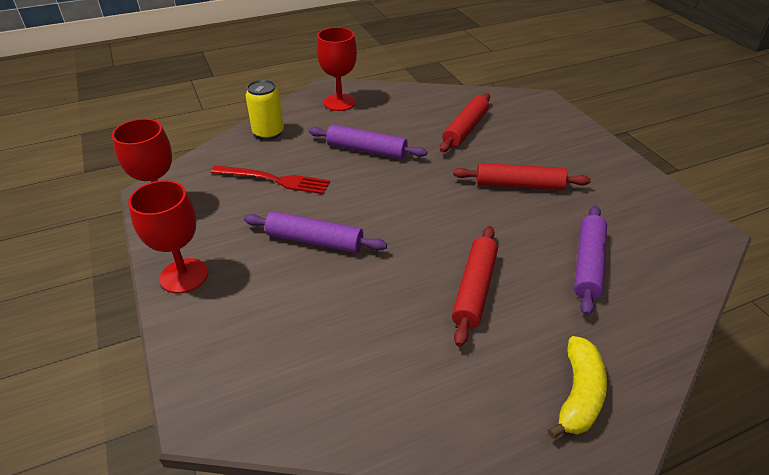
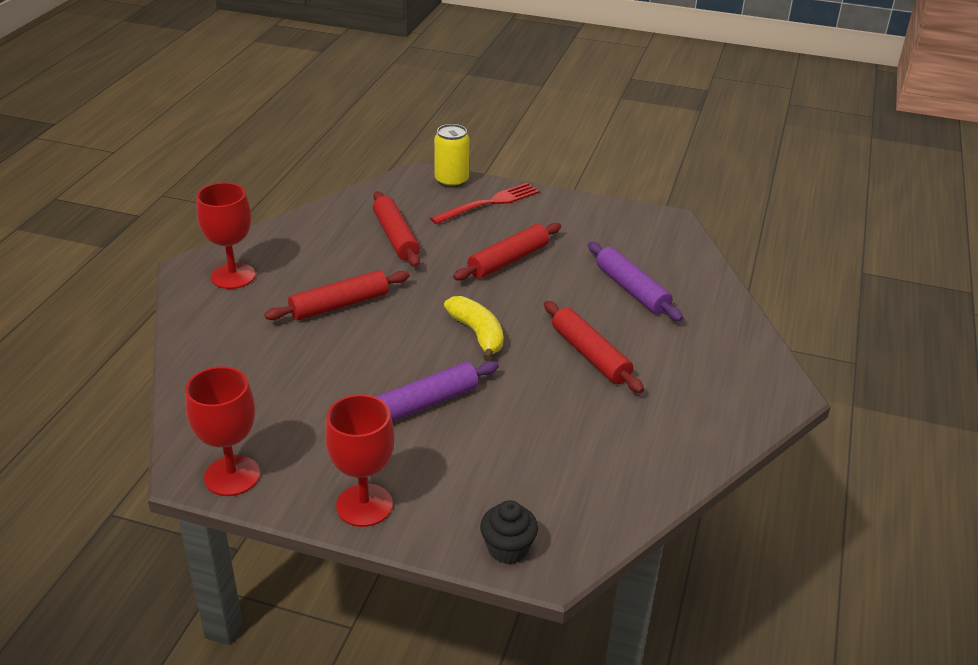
camera: 50 degrees left, 5 degrees down
red fork [211,165,330,194] -> red fork moved to [430,183,540,224]
yellow can [246,80,284,140] -> yellow can moved to [434,124,470,188]
purple rolling pin [309,125,427,159] -> red rolling pin [264,270,409,321]
yellow banana [548,336,607,439] -> yellow banana moved to [444,296,503,361]
none -> black cupcake [480,500,538,564]

